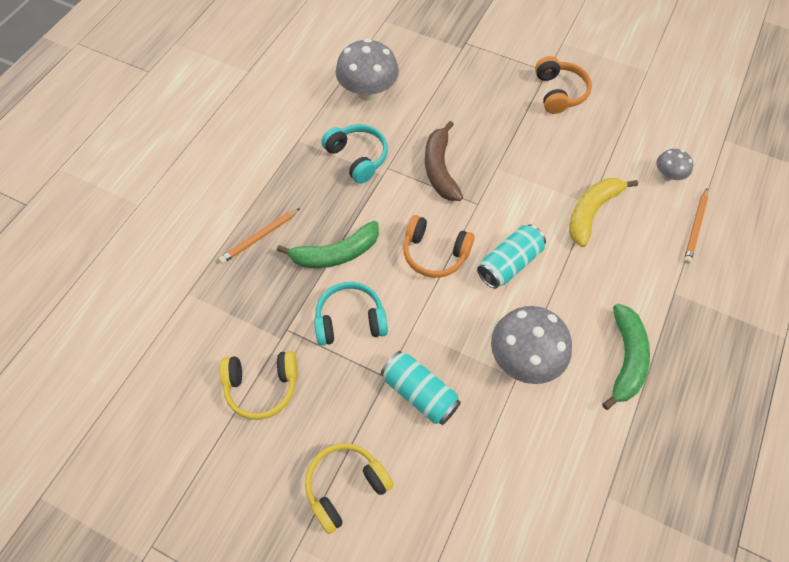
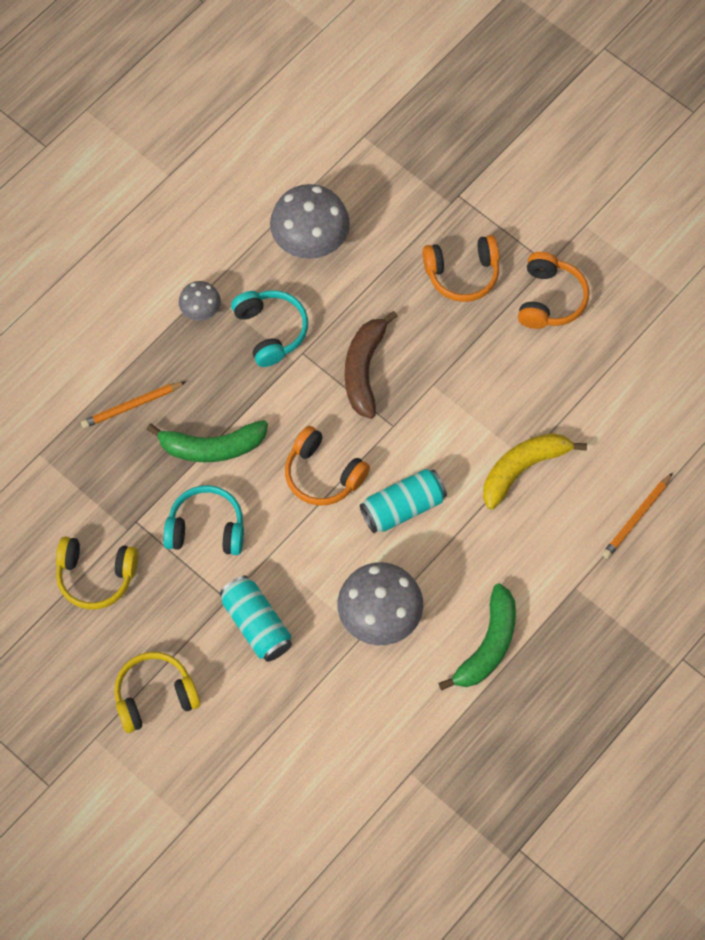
camera: 15 degrees right, 5 degrees up
grey mushroom [656,149,693,181] -> grey mushroom moved to [179,281,221,321]
none -> orange headphones [423,235,499,302]

